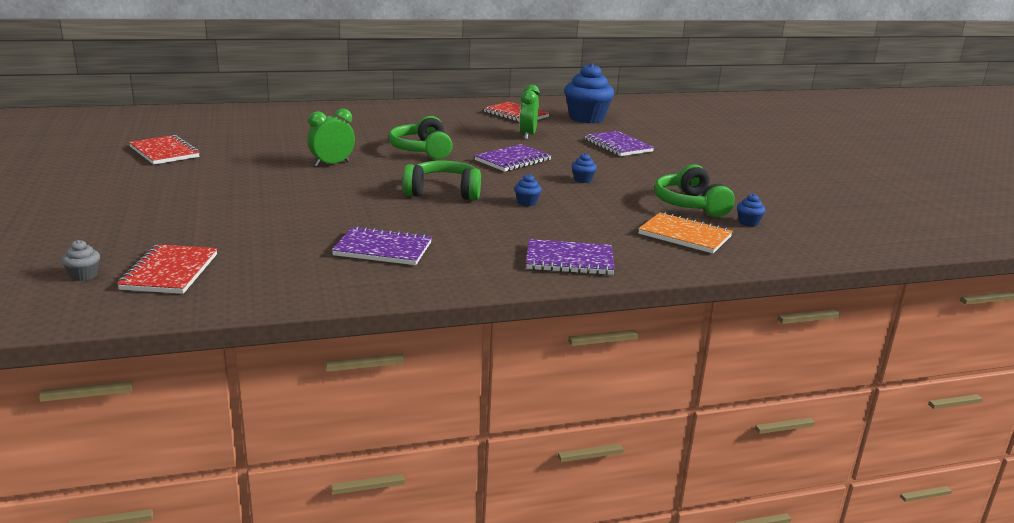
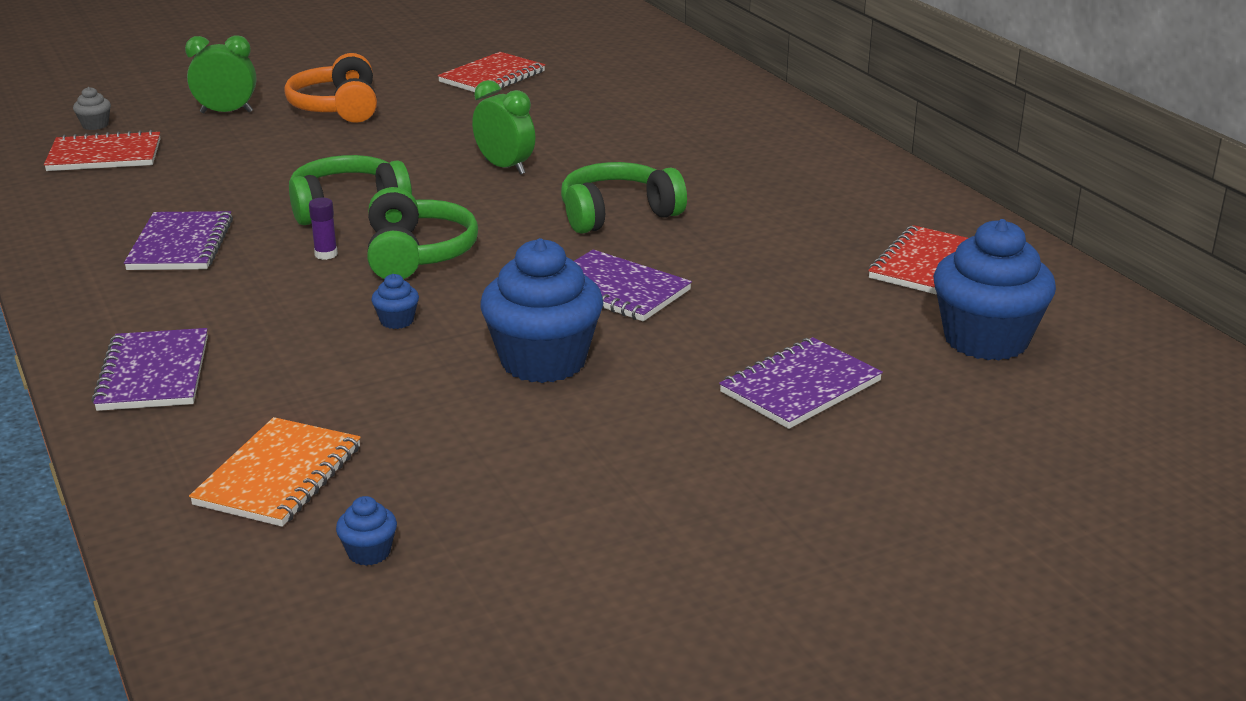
camera: 80 degrees right, 5 degrees up
green clock [519,85,540,140] -> green clock moved to [185,36,256,113]
blue cupcake [572,153,597,183] -> blue cupcake [481,238,603,383], size x2.45
green headphones [655,164,735,217] -> green headphones moved to [289,155,412,225]
none -> orange headphones [284,53,377,123]
none -> purple glue stick [309,198,338,260]

